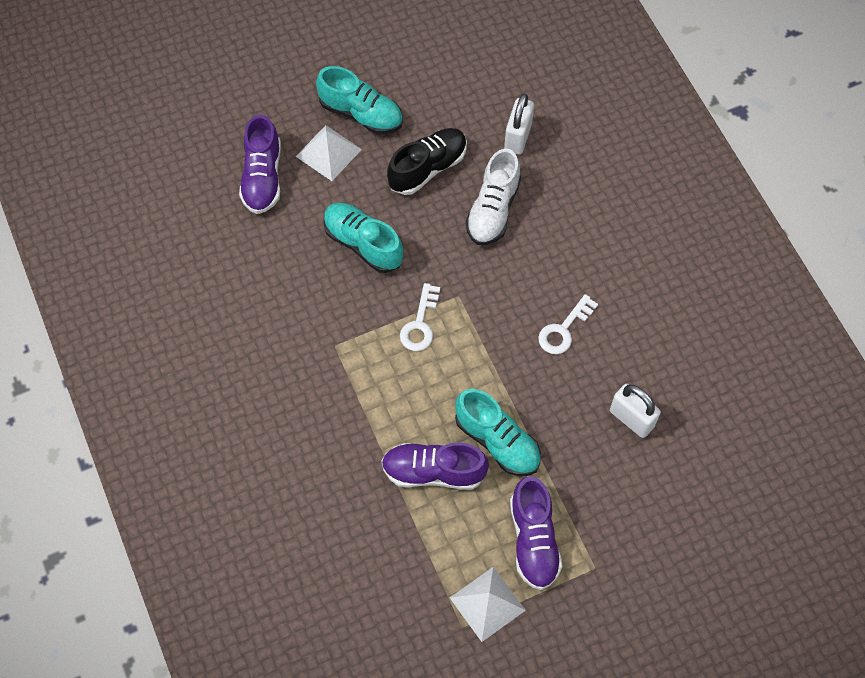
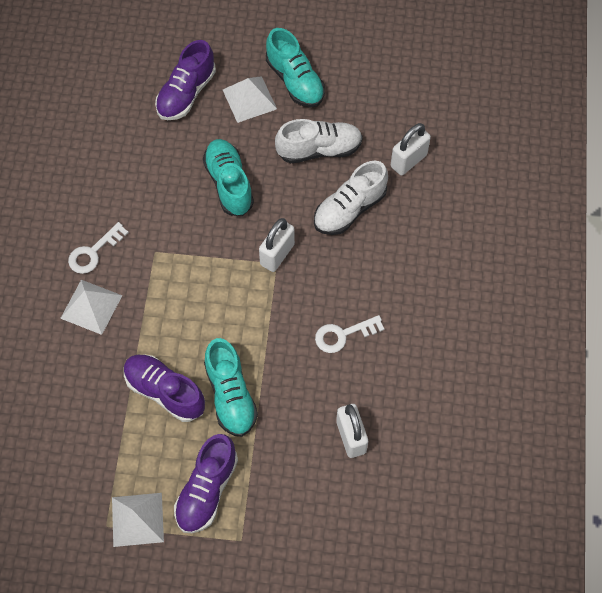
camera: 30 degrees right, 0 degrees up
black shoe [387,128,467,195] -> white shoe [275,119,363,164]
white key [400,283,440,351] -> white key moved to [68,222,129,274]
none -> white pyramid [60,280,122,335]
none -> white padlock [259,218,295,272]

